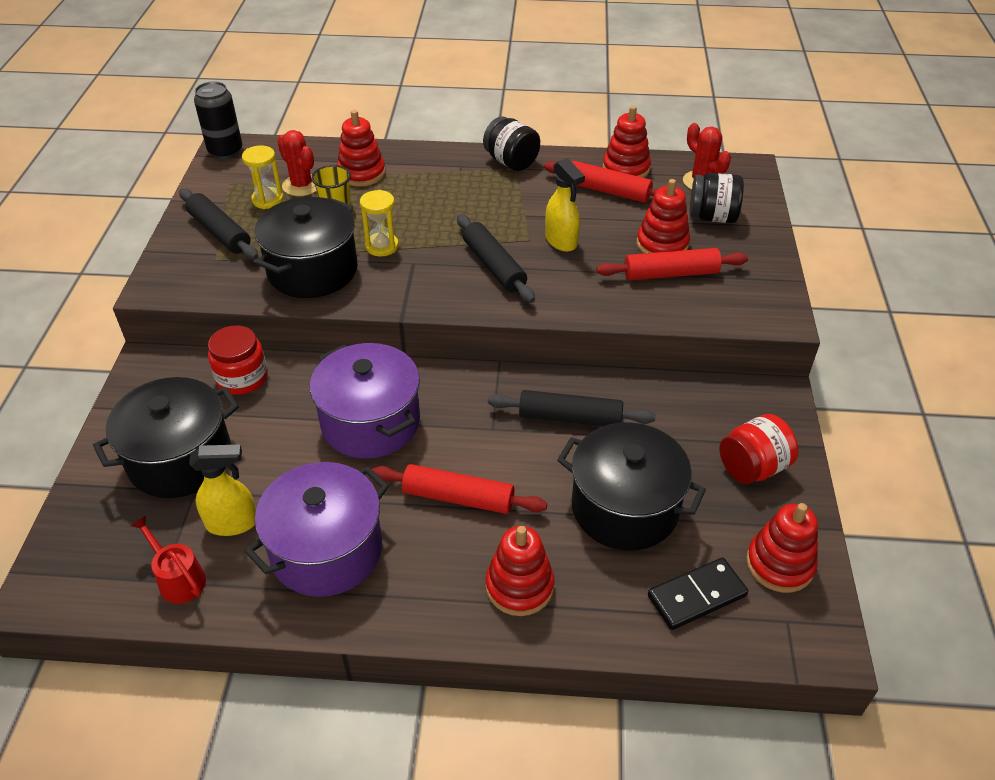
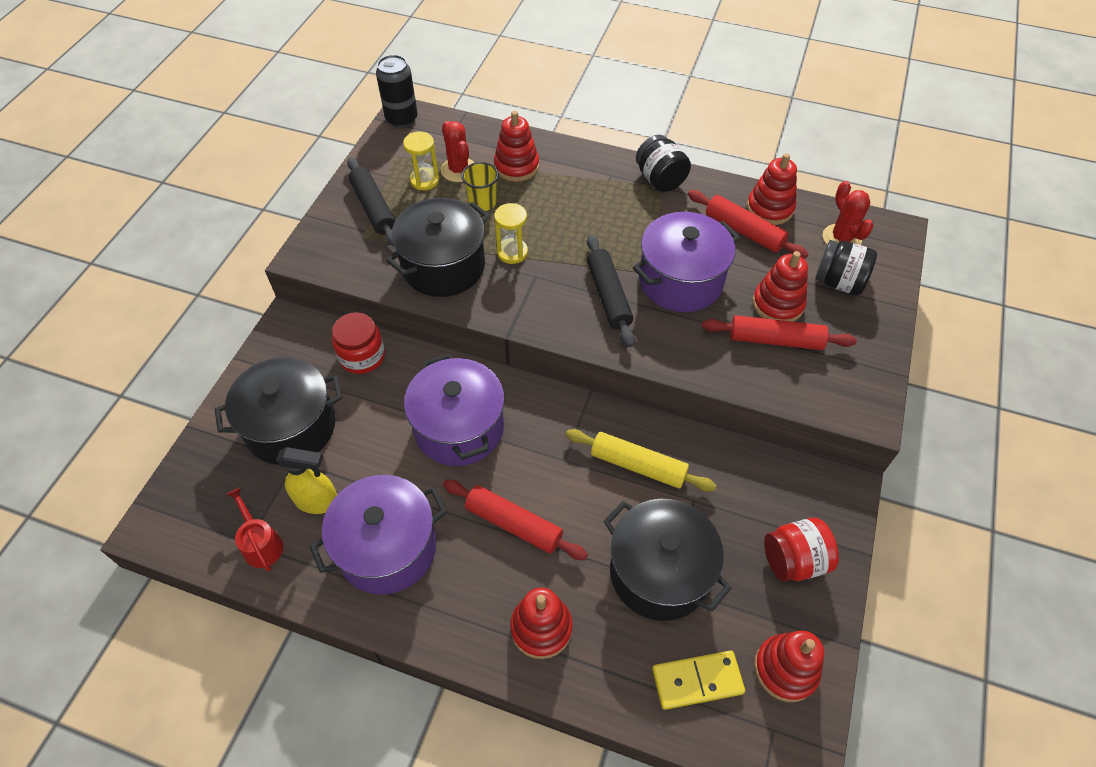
camera: 15 degrees right, 10 degrees up
black rolling pin [488,390,656,426] -> yellow rolling pin [566,429,716,492]
yellow spray bottle [545,158,585,252] -> purple pot [633,212,740,312]
black domino [648,558,748,630] -> yellow domino [652,651,745,710]

